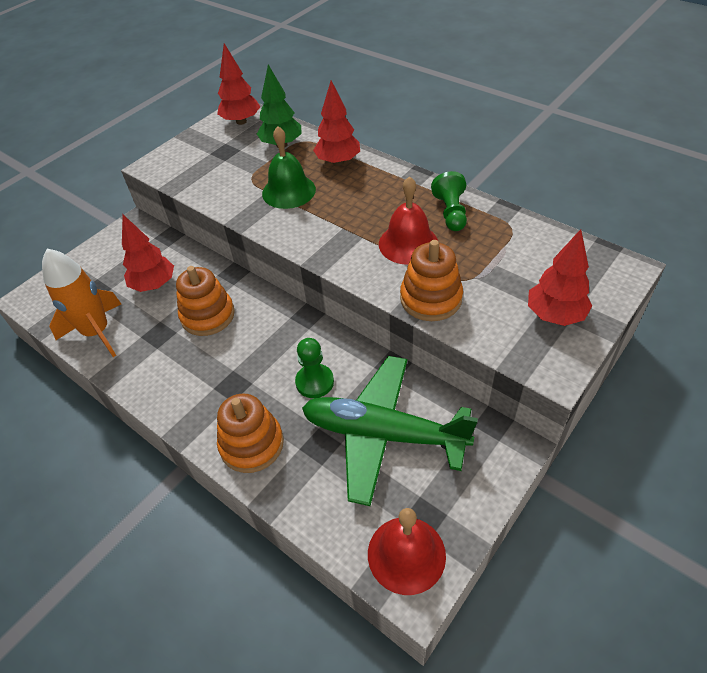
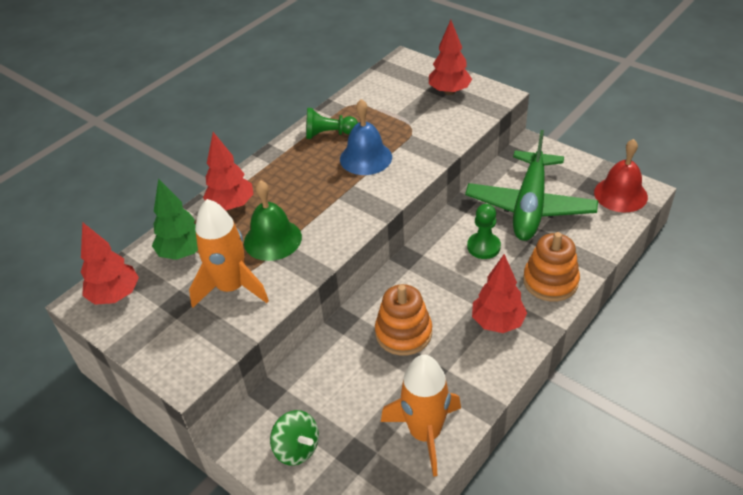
camera: 90 degrees left, 5 degrees down
red tree [122,215,174,292] -> red tree moved to [472,254,527,333]
red bell [379,176,438,265] -> blue bell [340,99,392,175]
orange stacking toy [400,240,463,321] -> none
none -> orange rocket [189,199,269,308]
none -> green spinning top [270,410,319,466]

